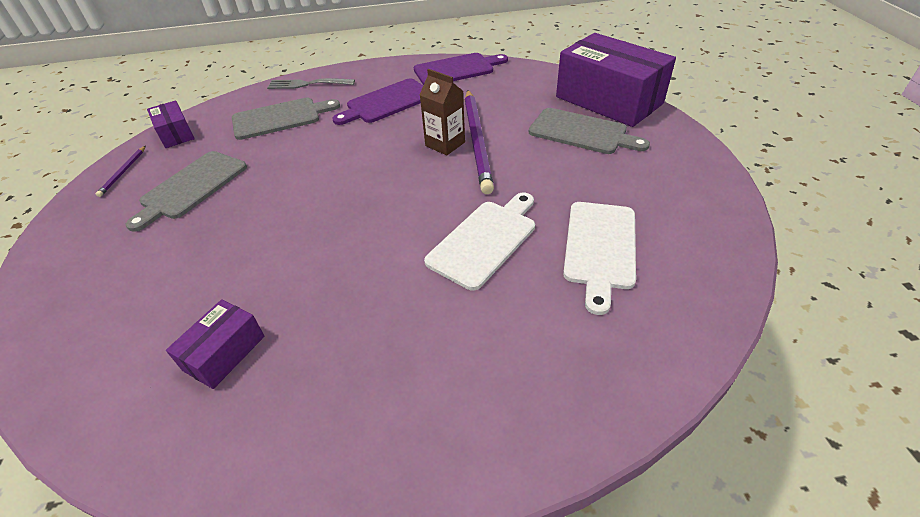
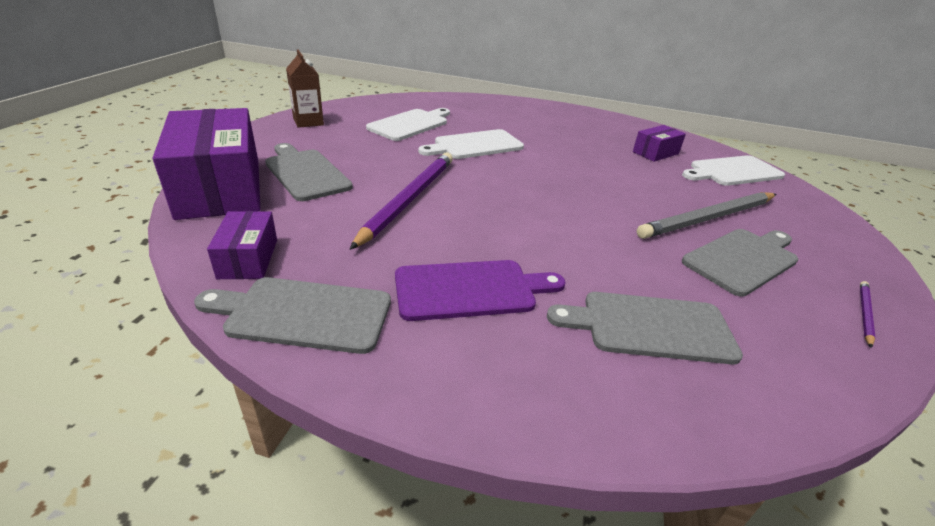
camera: 160 degrees left, 10 degrees down
purple box [147,100,195,148] -> purple box moved to [207,211,277,279]
grey fork [267,78,355,89] -> none
purple cutting board [414,53,508,85] -> grey cutting board [194,277,391,354]
brown carton [420,69,465,155] -> brown carton moved to [286,49,324,128]
none -> grey pencil [637,192,776,239]
none -> white cutting board [682,155,785,186]

